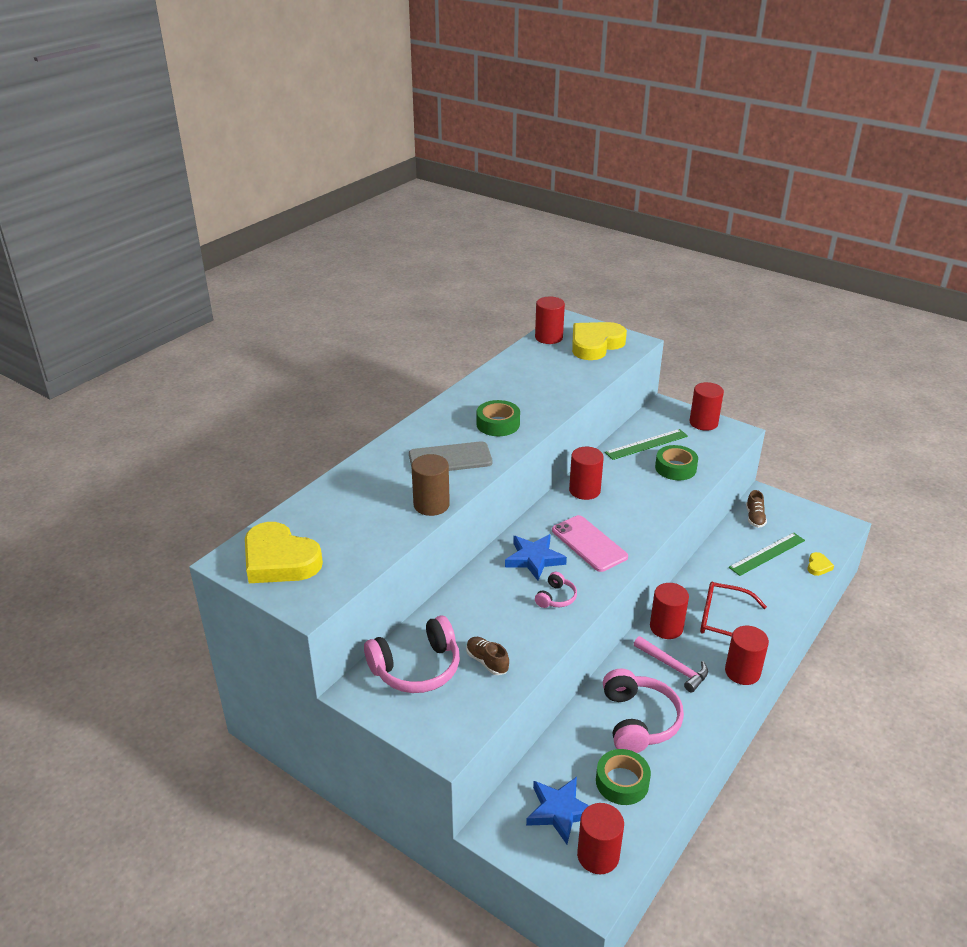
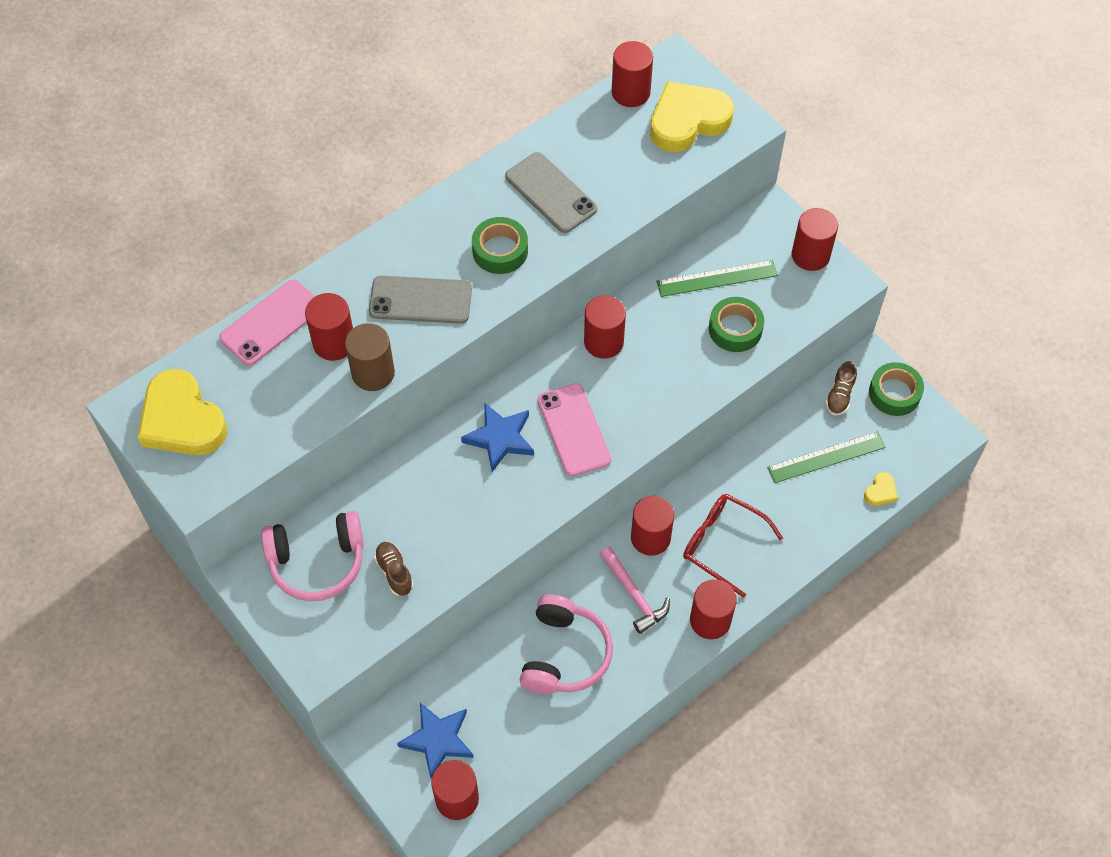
camera: 15 degrees right, 25 degrees up
pink headphones [535,572,577,608] -> none
green tape [596,749,651,805] -> green tape moved to [869,362,924,416]
none -> pink phone [219,279,315,366]
none -> red cylinder [305,293,353,361]
none -> grey phone [505,152,597,233]

